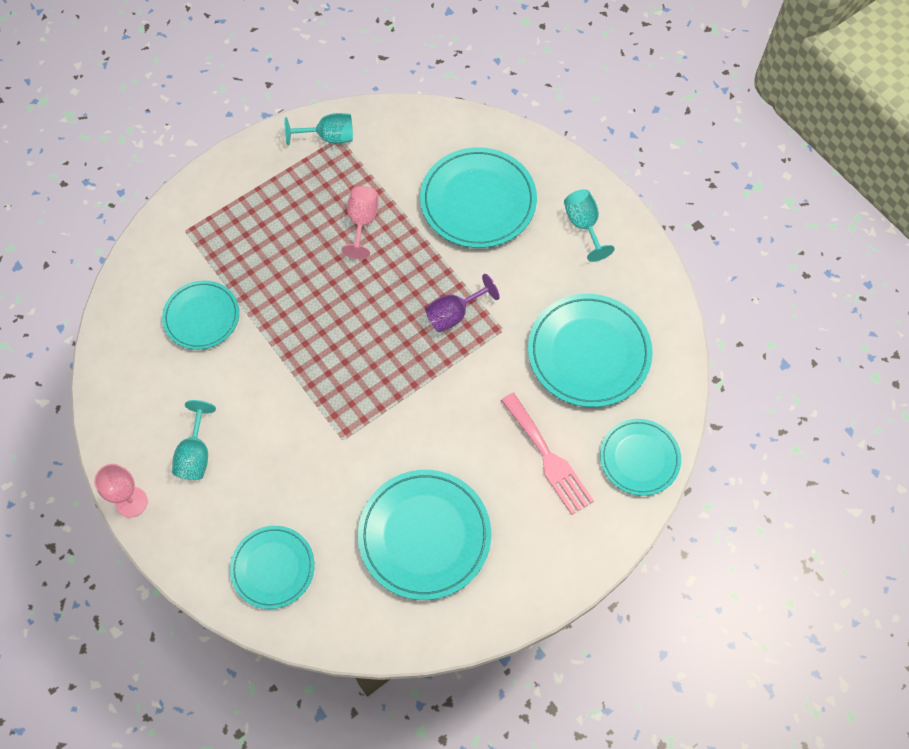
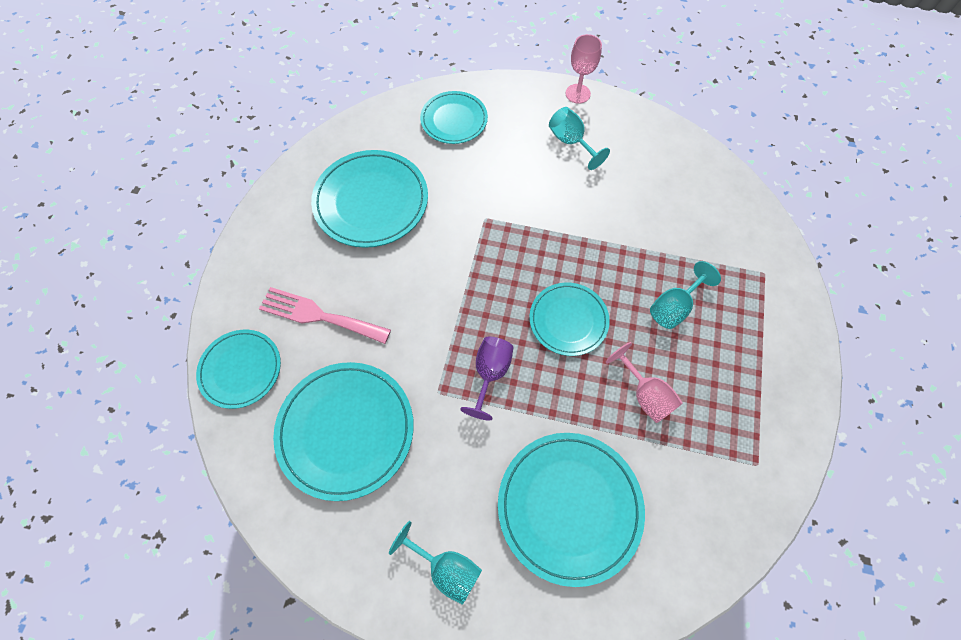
camera: 140 degrees right, 0 degrees up
turquoise plate [162,280,239,350] -> turquoise plate moved to [529,283,610,356]
turquoise goblet [284,113,353,145] -> turquoise goblet moved to [650,261,721,329]

